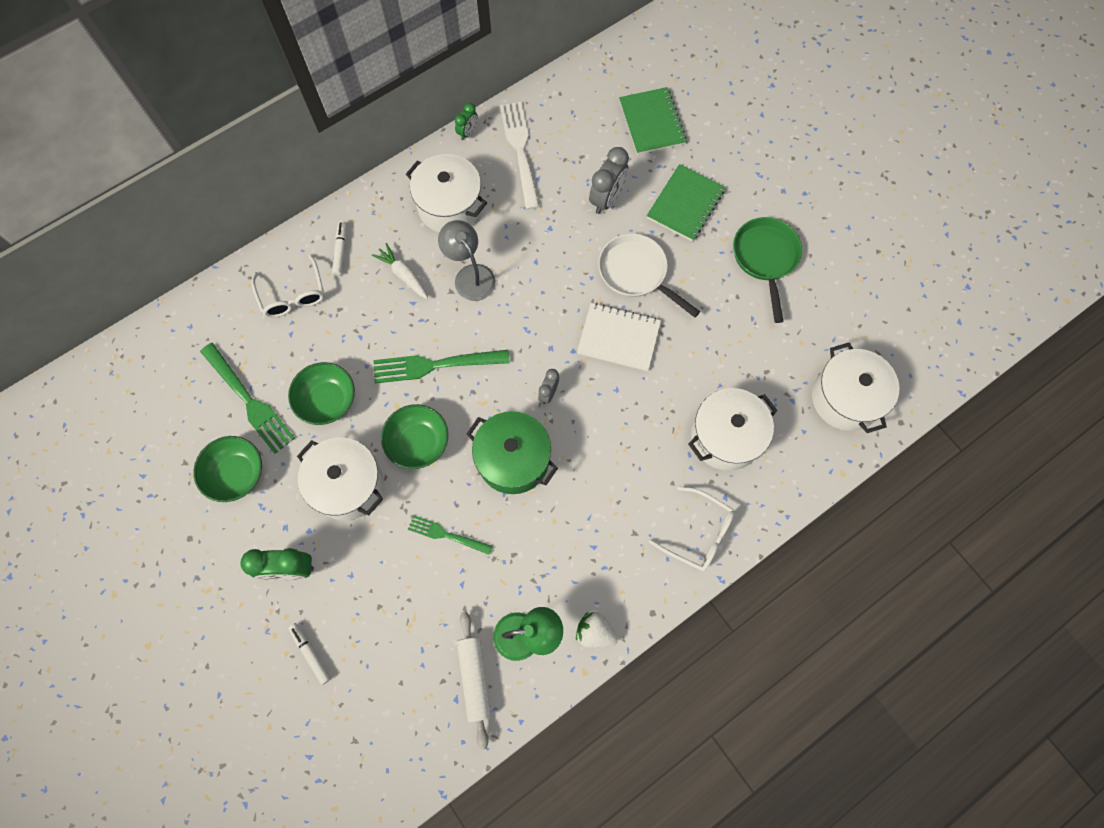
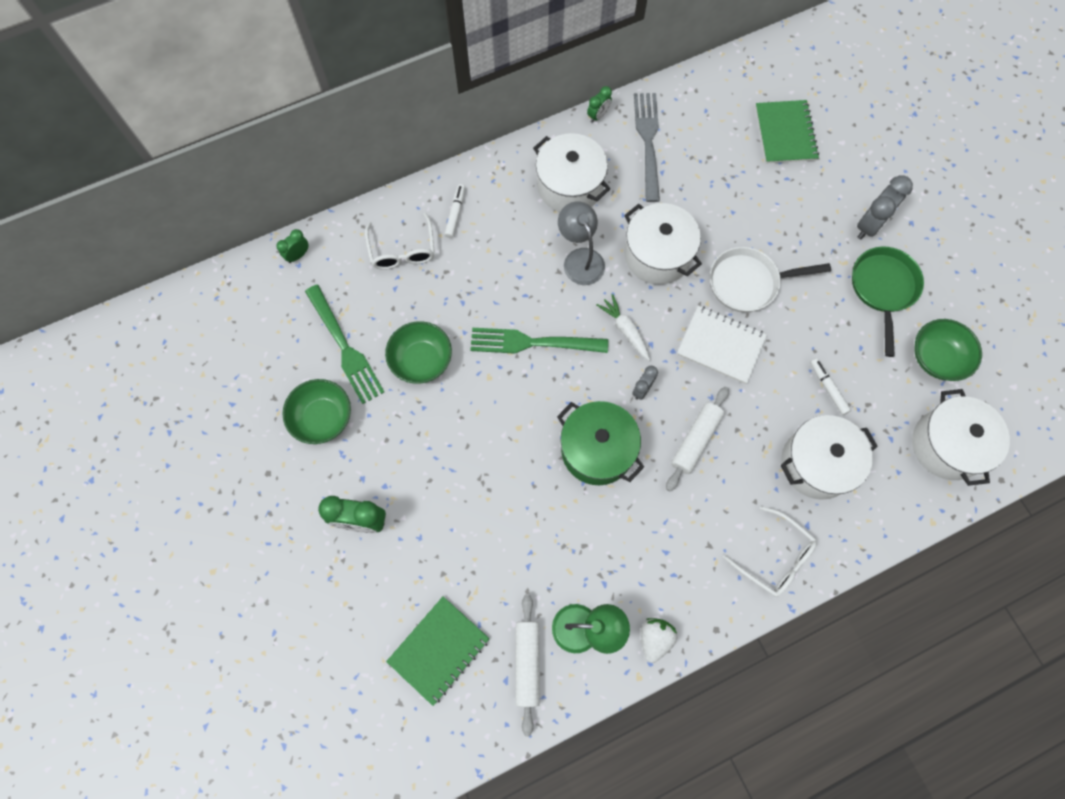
camera: 10 degrees right, 0 degrees up
white marker [288,623,331,685] -> white marker moved to [810,358,851,415]
white pot [297,437,384,521] -> white pot moved to [624,203,702,285]
white carrot [372,243,428,299] -> white carrot moved to [596,294,650,361]
green bowl [381,404,448,469] -> green bowl moved to [915,319,982,381]
green fork [408,515,493,555] -> none
white fork [500,102,540,210] -> grey fork [634,93,660,202]
white strawberry [576,612,618,648] -> white strawberry turned 75 degrees clockwise [641,618,677,663]
grey clock [589,147,629,214] -> grey clock moved to [857,175,913,239]
white pan [598,233,700,318] -> white pan turned 60 degrees counterclockwise [710,247,831,312]
green notebook [647,164,725,241] -> green notebook moved to [386,597,490,706]
none -> green clock [276,229,309,263]
none -> white rolling pin [666,387,729,492]

